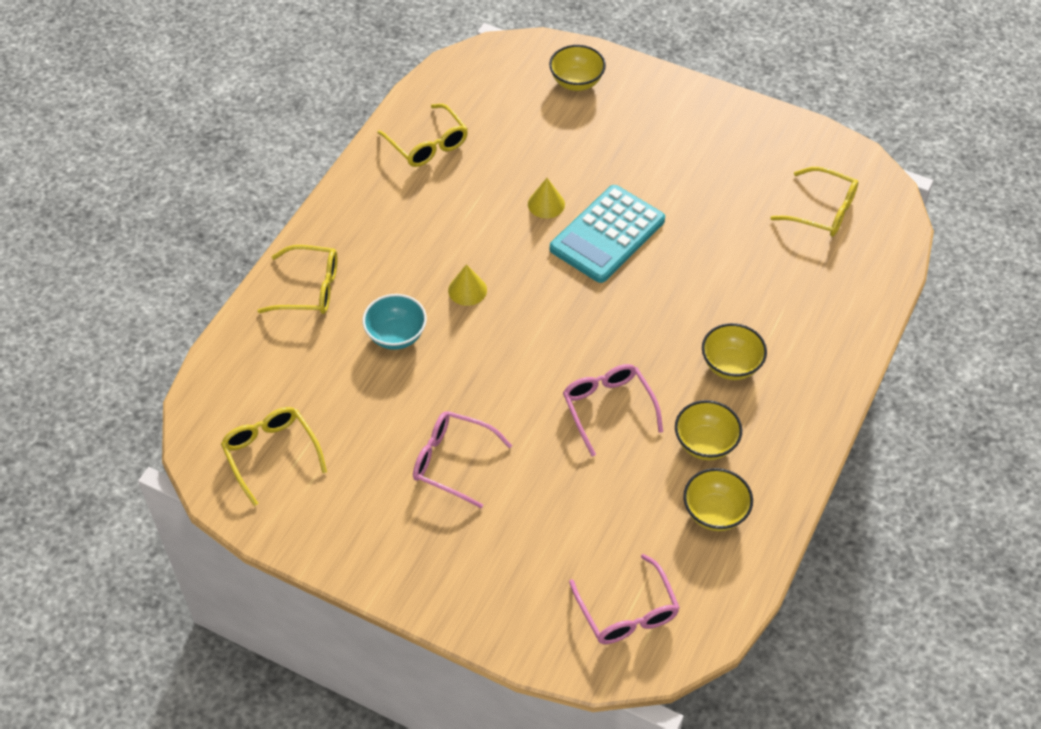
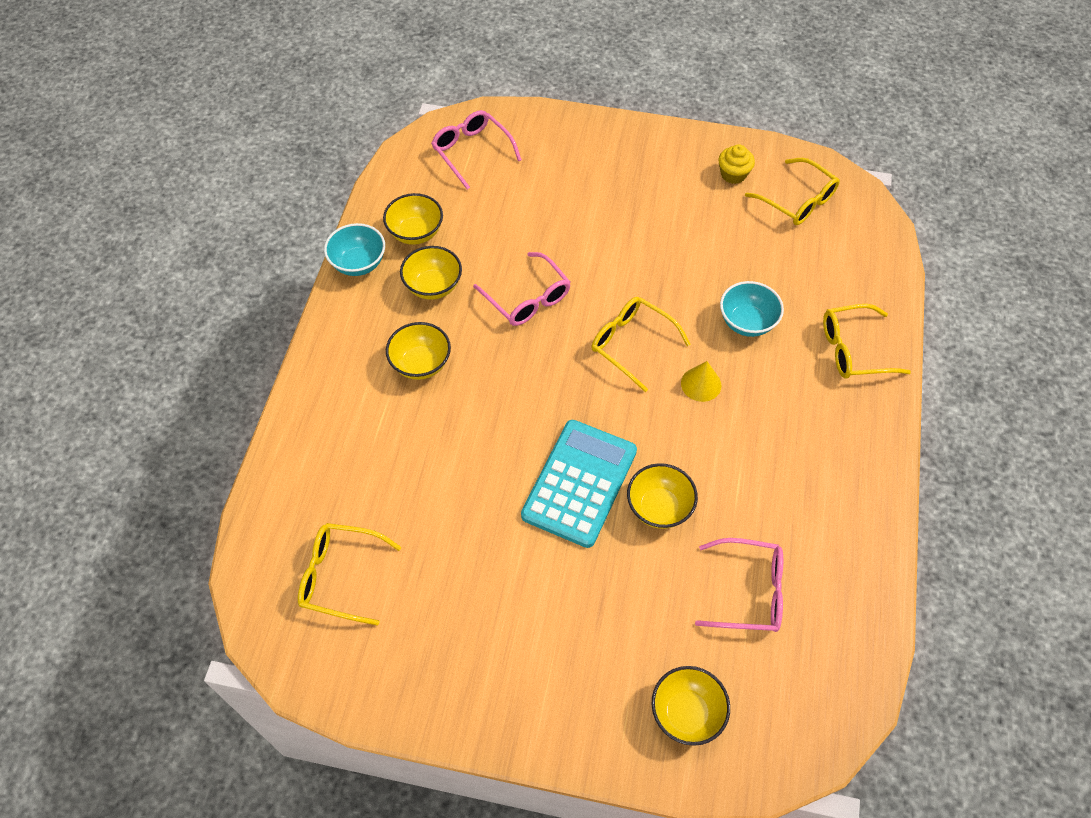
camera: 165 degrees right, 5 degrees up
yellow glasses [377,103,468,167] -> yellow glasses moved to [592,297,691,392]
pink glasses [413,411,512,508] -> pink glasses moved to [695,538,783,632]
yellow cone [528,178,565,219] -> yellow bowl [627,463,698,529]
none -> turquoise bowl [324,223,385,276]
none -> yellow cupcake [718,144,755,184]

